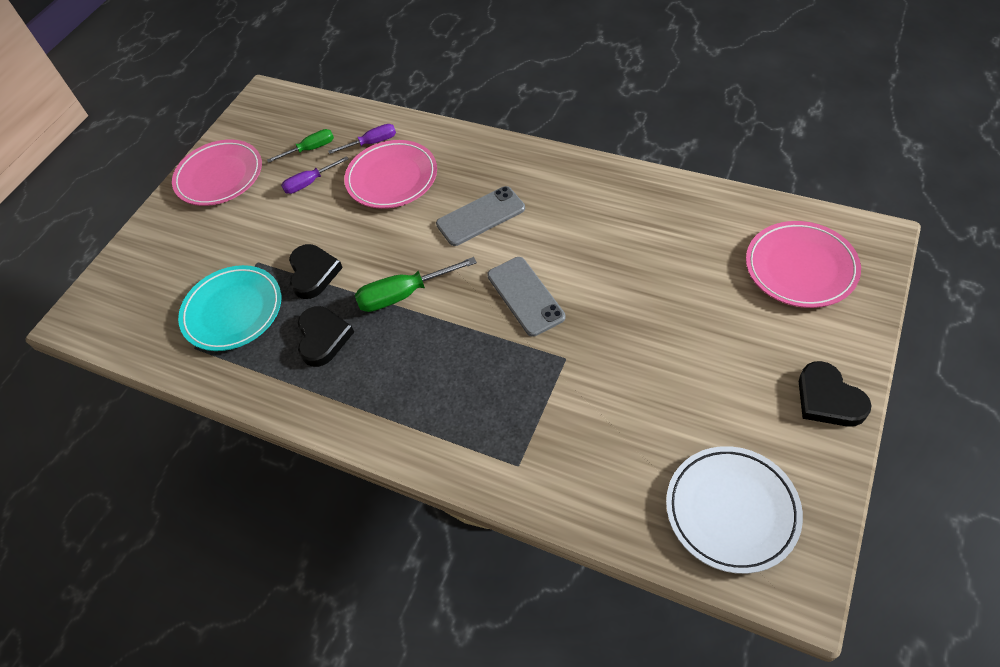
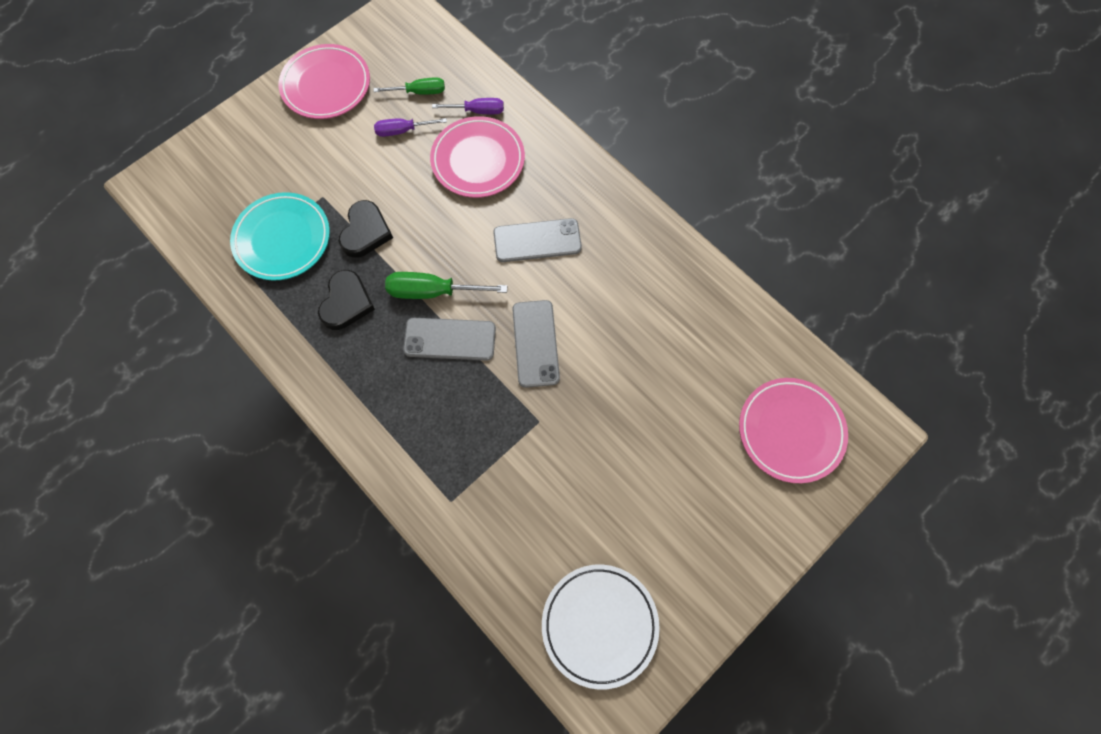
camera: 15 degrees right, 15 degrees up
black heart [799,361,872,427] -> none
none -> grey phone [403,318,496,361]

